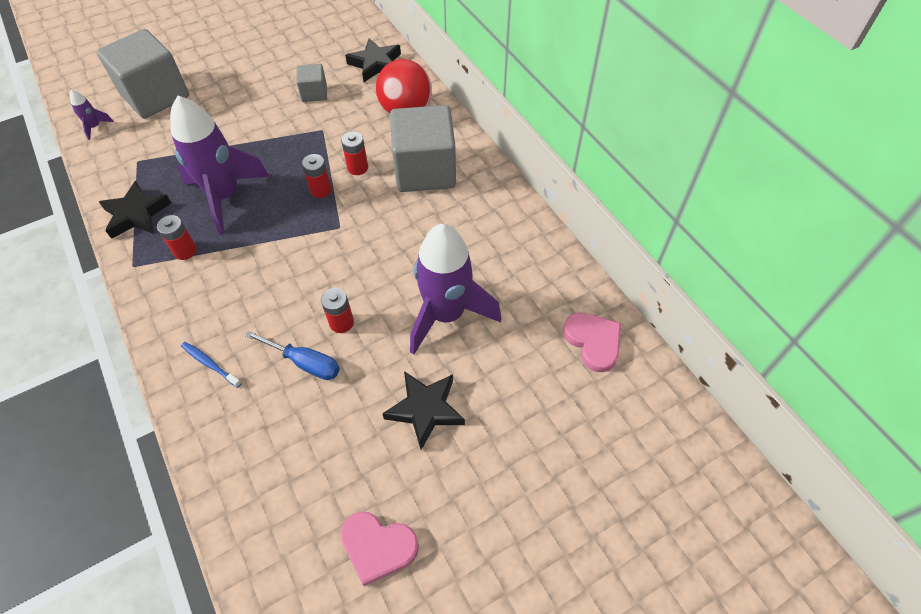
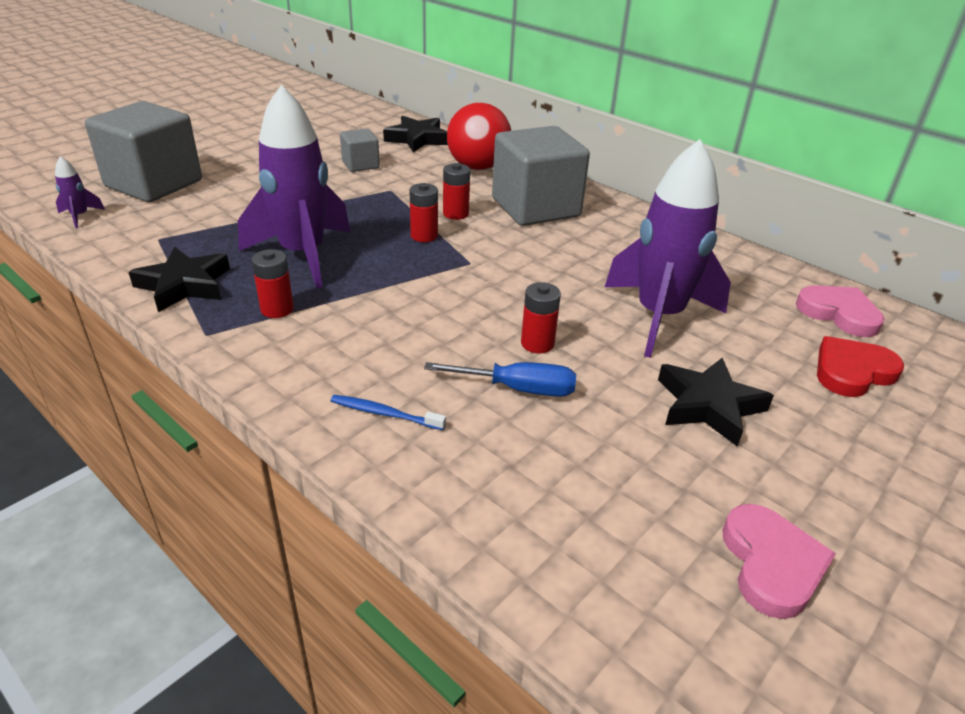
camera: 20 degrees left, 20 degrees down
pink heart [340,512,419,586] -> pink heart turned 90 degrees counterclockwise [723,504,836,619]
none -> red heart [817,336,904,397]

